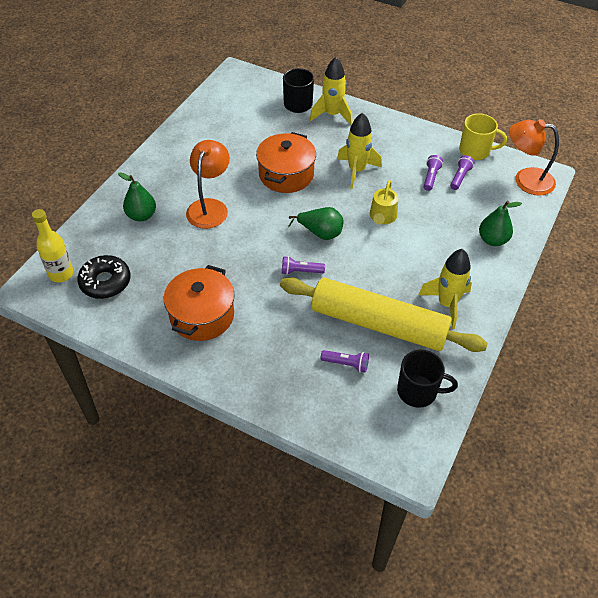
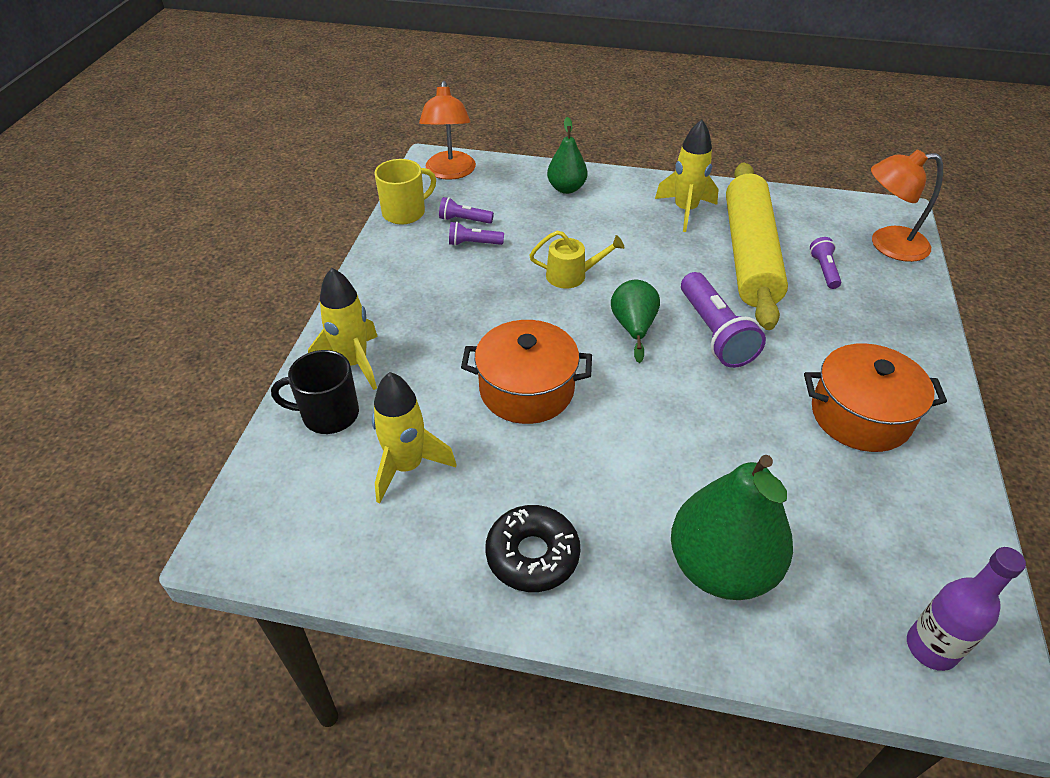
camera: 105 degrees left, 5 degrees down
yellow bottle [32,209,74,282] -> purple bottle [907,547,1026,671]
black donut [77,255,131,299] -> black donut moved to [485,505,580,592]
green pear [118,172,156,222] -> green pear [671,455,793,600], size x1.79
orange lamp [186,140,230,229] -> orange lamp moved to [871,150,943,262]
purple flashlight [282,256,325,275] -> purple flashlight [681,272,766,368], size x1.91
yellow rocket [337,112,382,189] -> yellow rocket moved to [372,372,456,503]
black mug [397,350,458,408] -> none
yellow mug [459,113,507,160] -> yellow mug turned 60 degrees clockwise [374,159,436,225]

